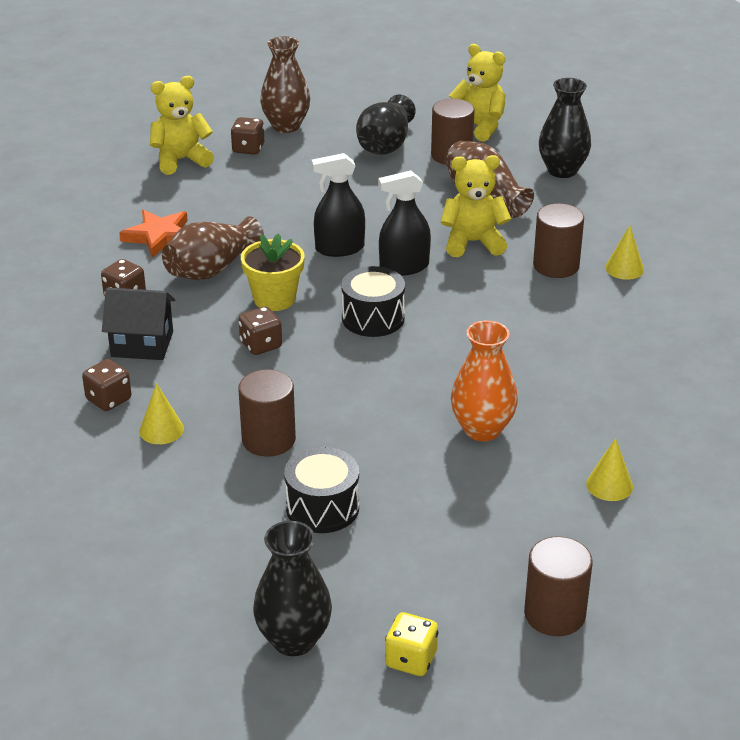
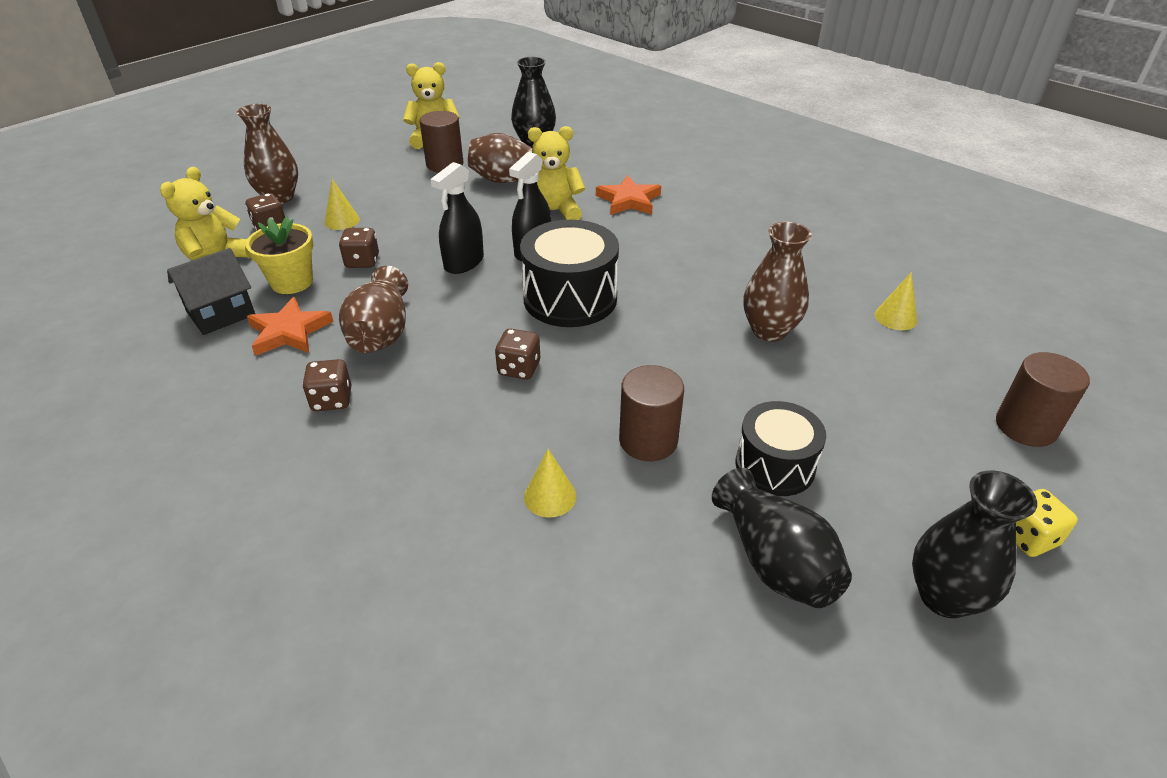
camera: 45 degrees left, 5 degrees up
brown dice [82,359,131,411] -> brown dice moved to [339,228,379,268]
black house [102,288,175,360] -> black house moved to [167,248,255,335]
yellow flower pot [241,233,305,311] -> yellow flower pot moved to [246,217,314,294]
black drum [341,266,405,337] -> black drum [520,220,619,327], size x1.52
black vase [356,95,416,155] -> black vase moved to [712,468,852,608]
yellow teddy bear [440,155,511,257] -> yellow teddy bear turned 45 degrees clockwise [528,126,585,220]
orange vase [451,320,518,441] -> brown vase [743,222,812,342]
brown cylinder [533,203,584,278] -> orange star [596,175,661,215]
yellow cone [605,225,644,280] -> yellow cone moved to [324,179,360,230]

